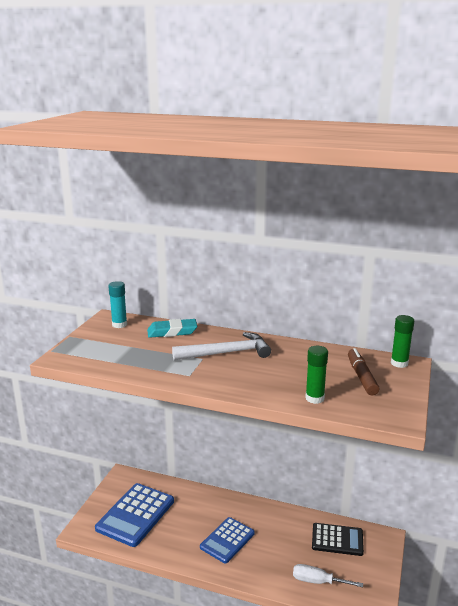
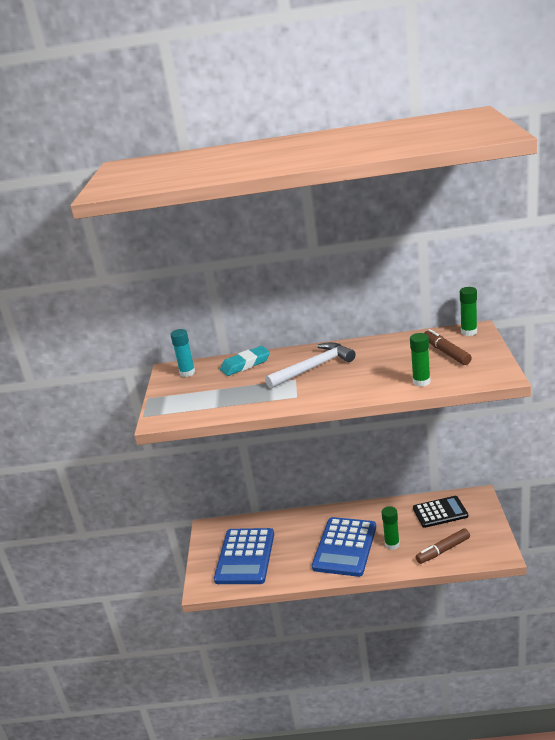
camera: 15 degrees left, 5 degrees up
blue calculator [200,517,255,564] -> blue calculator [312,517,376,577], size x1.52
white screwdriver [293,564,363,587] -> brown marker [416,528,470,564]
none -> green glue stick [382,506,400,550]

